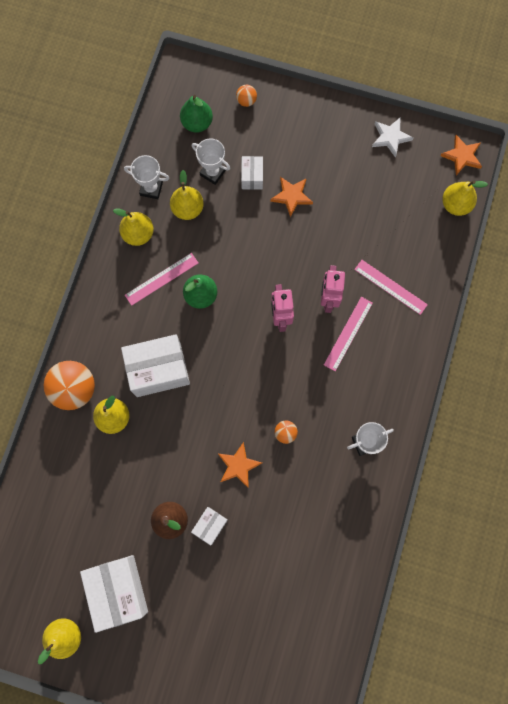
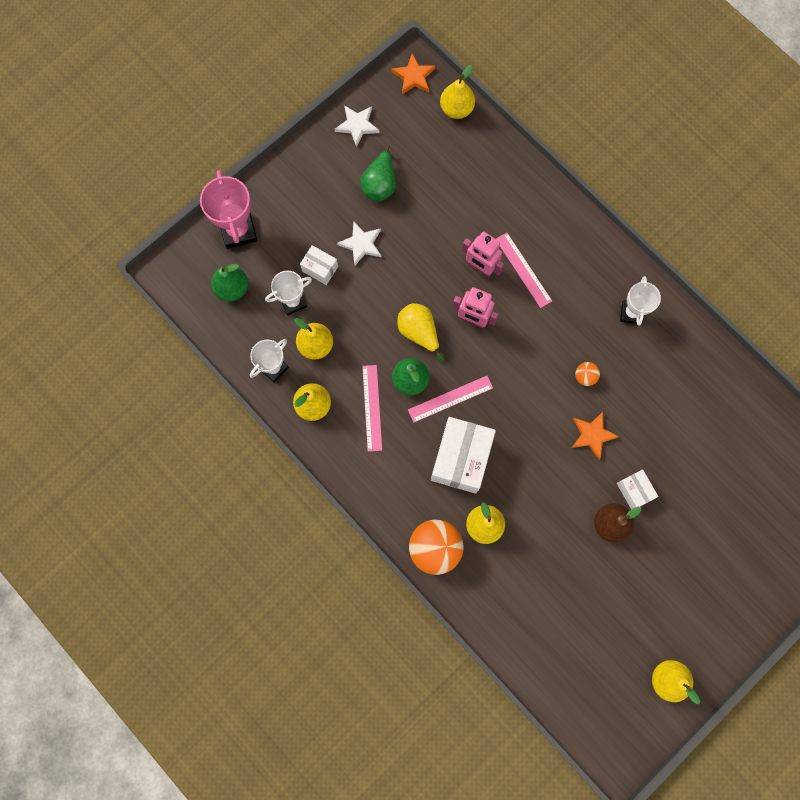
camera: 60 degrees left, 0 degrees up
white box [80,555,148,633] -> none
orange ball [236,85,257,107] -> pink trophy [200,170,257,249]
orange star [270,177,313,217] -> white star [337,221,381,266]
pink ruler [354,260,428,315] -> pink ruler moved to [408,376,493,423]
none -> green pear [360,145,396,201]
none -> yellow pear [397,303,444,362]

